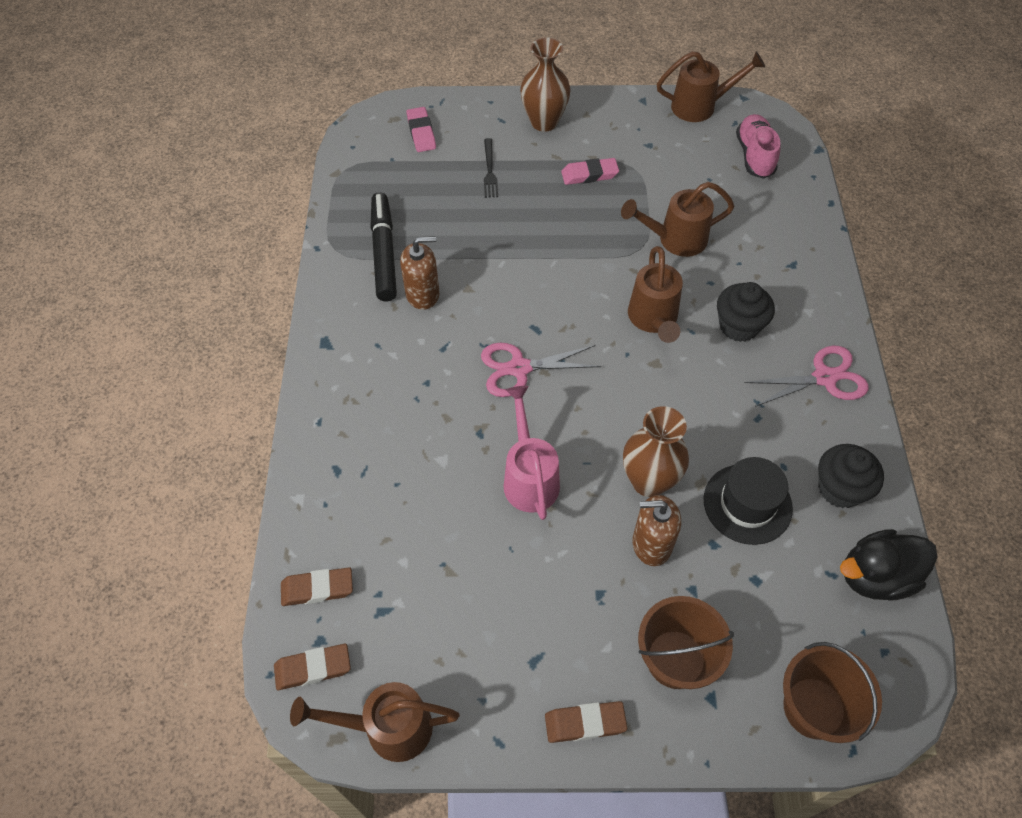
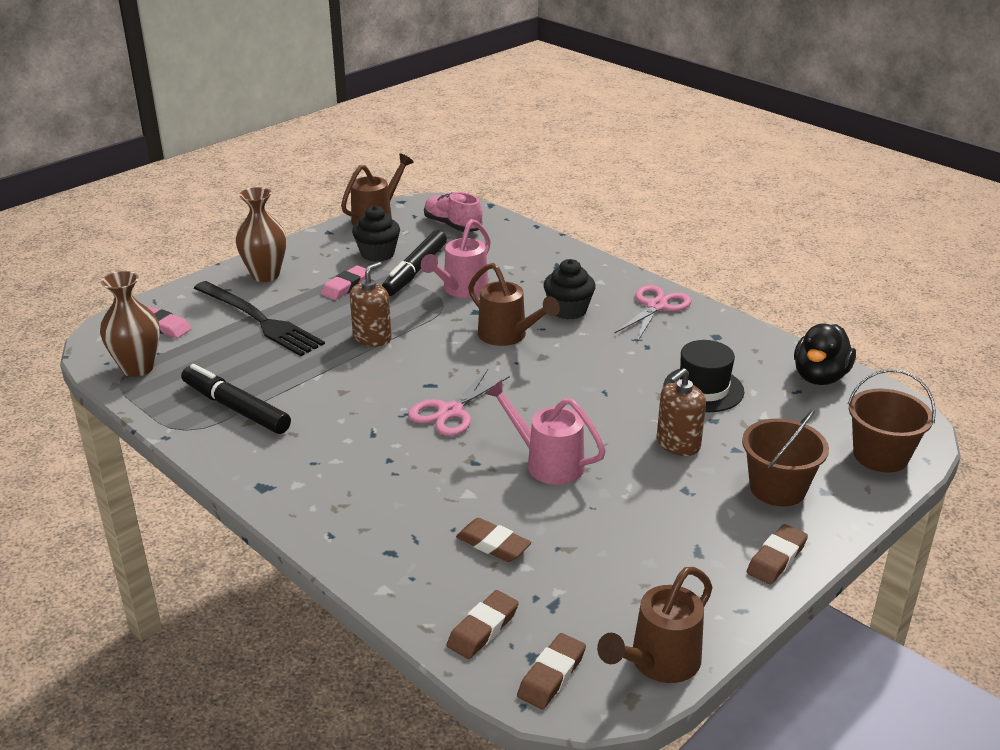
camera: 45 degrees left, 25 degrees down
brown soap dispenser [400,236,440,310] -> brown soap dispenser moved to [350,262,392,347]
black fork [484,138,498,198] -> black fork [194,281,325,356], size x2.15
brown watering can [621,182,734,257] -> pink watering can [421,219,491,298]
brown vase [623,406,689,497] -> brown vase moved to [100,271,160,377]
black cupcake [818,444,884,508] -> black cupcake moved to [352,205,400,262]
none -> black marker [382,230,447,296]
none -> brown eraser [456,518,531,562]

